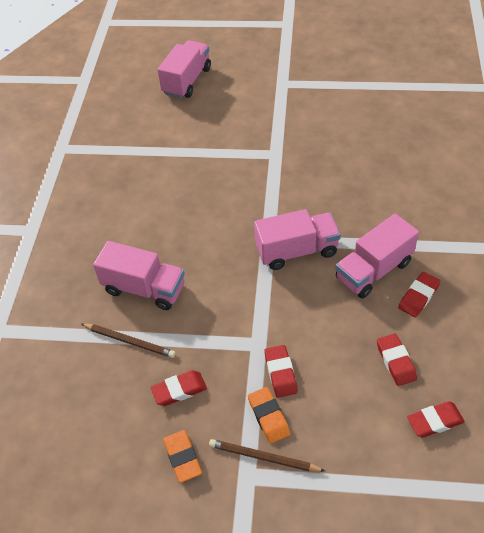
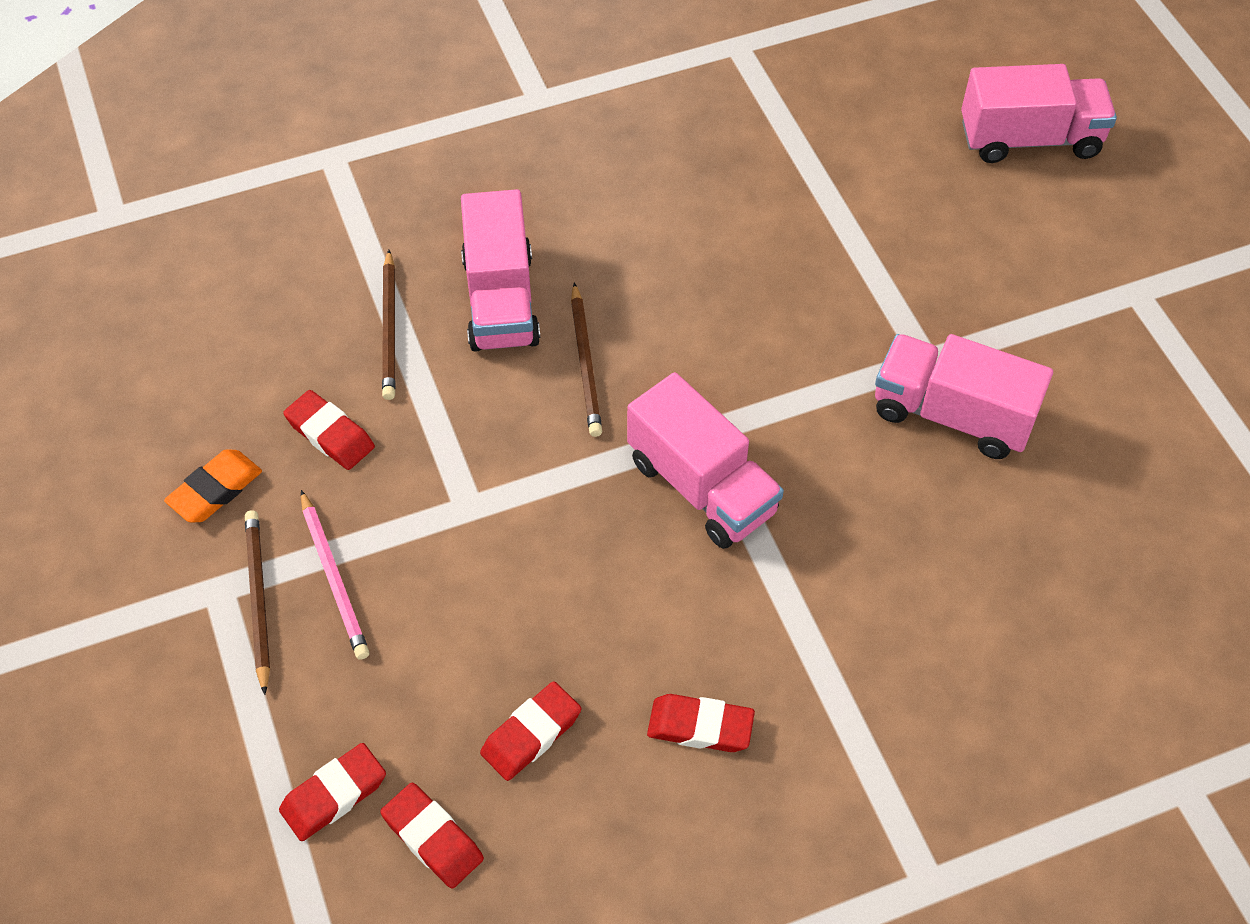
camera: 60 degrees right, 5 degrees up
orange eraser [248,387,290,444] -> pink pencil [301,490,369,660]
red eraser [264,345,298,398] -> red eraser moved to [279,743,386,841]
pink truck [336,214,419,299] -> pink truck moved to [875,334,1053,459]
none -> brown pencil [571,282,602,437]

